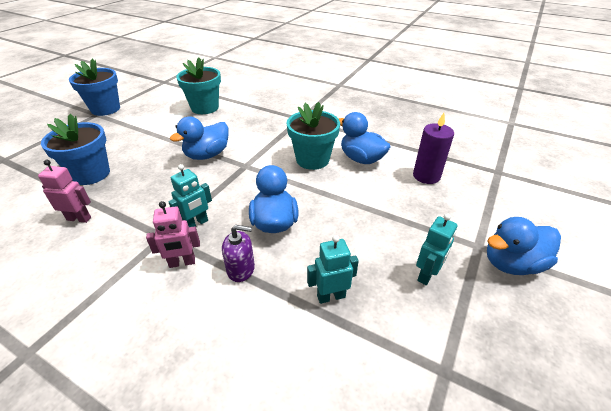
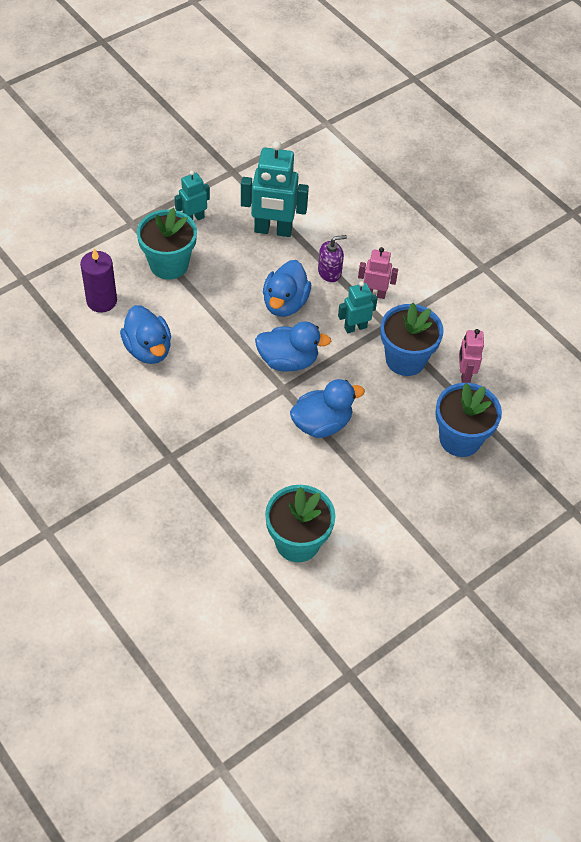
camera: 160 degrees left, 15 degrees up
pink robot [38,160,91,223] -> pink robot turned 60 degrees clockwise [459,329,484,383]
blue flower pot [69,58,120,116] -> blue flower pot moved to [380,303,444,376]
purple soap dispenser [222,225,255,282] -> purple soap dispenser turned 135 degrees clockwise [318,235,347,282]
turquoise flower pot [287,102,340,170] -> turquoise flower pot moved to [137,208,197,280]
turquoise robot [307,235,359,304] -> turquoise robot [241,141,309,237], size x1.77
blue duck [487,217,561,275] -> blue duck moved to [255,321,331,372]

